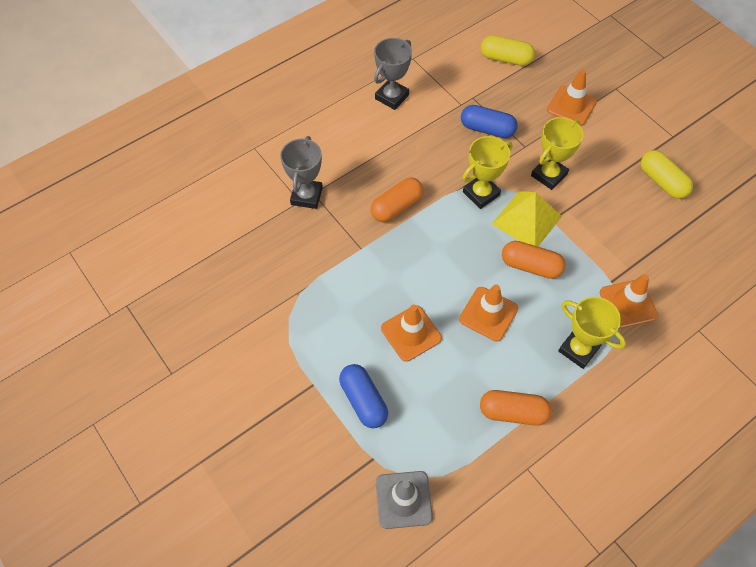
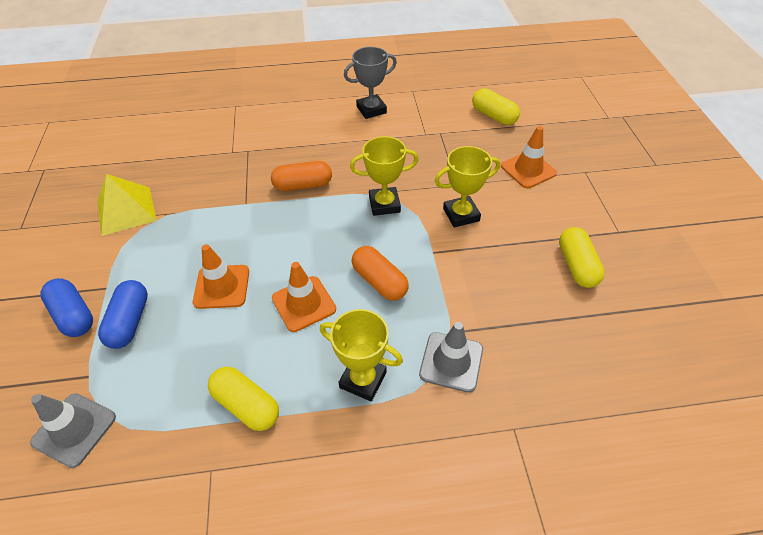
camera: 30 degrees right, 10 degrees down
grey trophy [280,136,323,209] -> none
blue capsule [461,105,518,138] -> blue capsule moved to [40,278,93,337]
orange capsule [480,390,552,425] -> yellow capsule [208,367,279,431]
yellow pyramid [492,191,562,247] -> yellow pyramid moved to [97,174,157,236]
yellow trophy [558,297,626,369] -> yellow trophy turned 45 degrees counterclockwise [320,309,403,401]
orange traffic cone [600,274,658,329] -> grey traffic cone [419,322,483,393]

